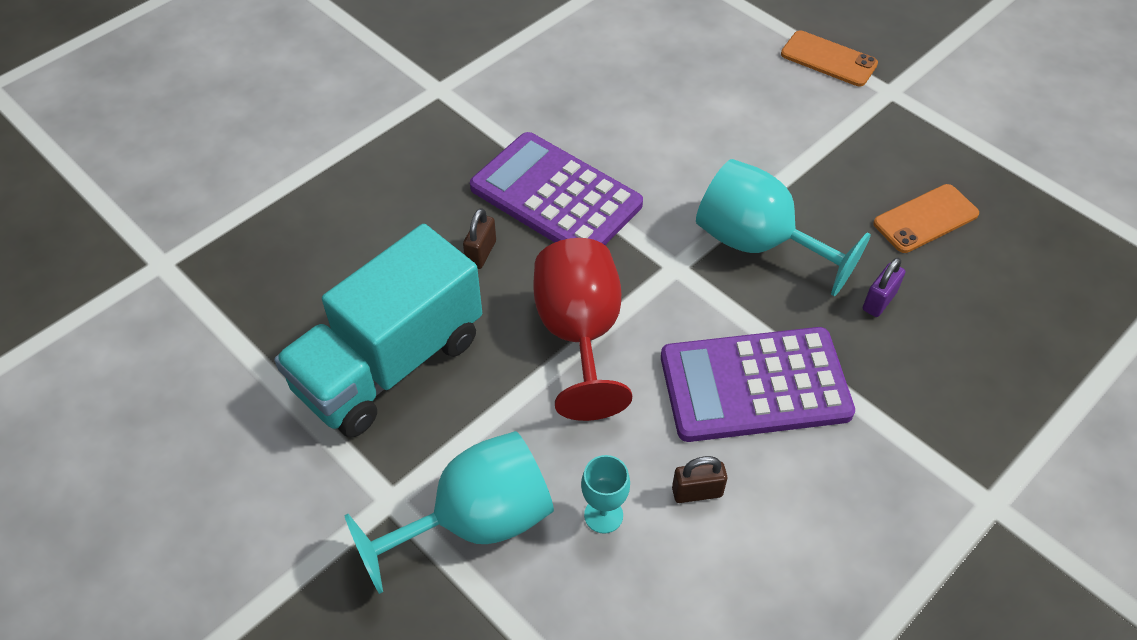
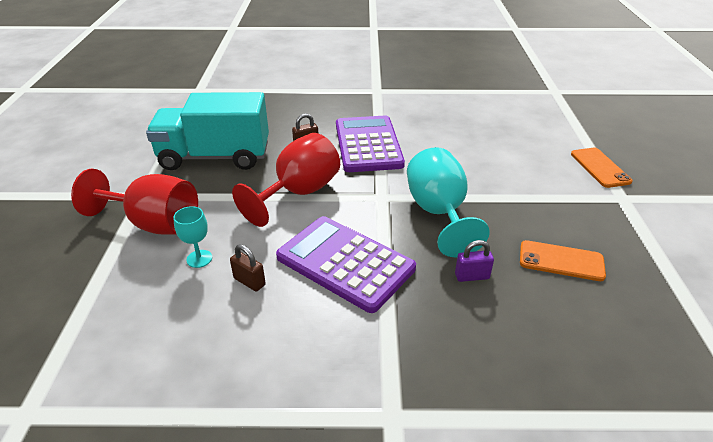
camera: 45 degrees right, 15 degrees down
turquoise goblet [344,431,554,594] -> red goblet [71,169,198,235]

